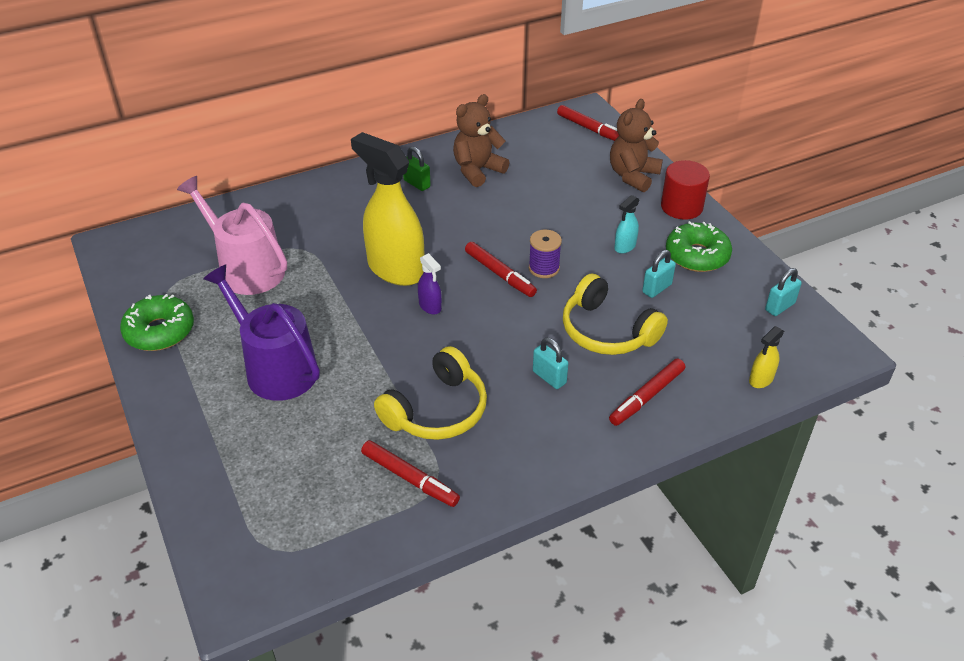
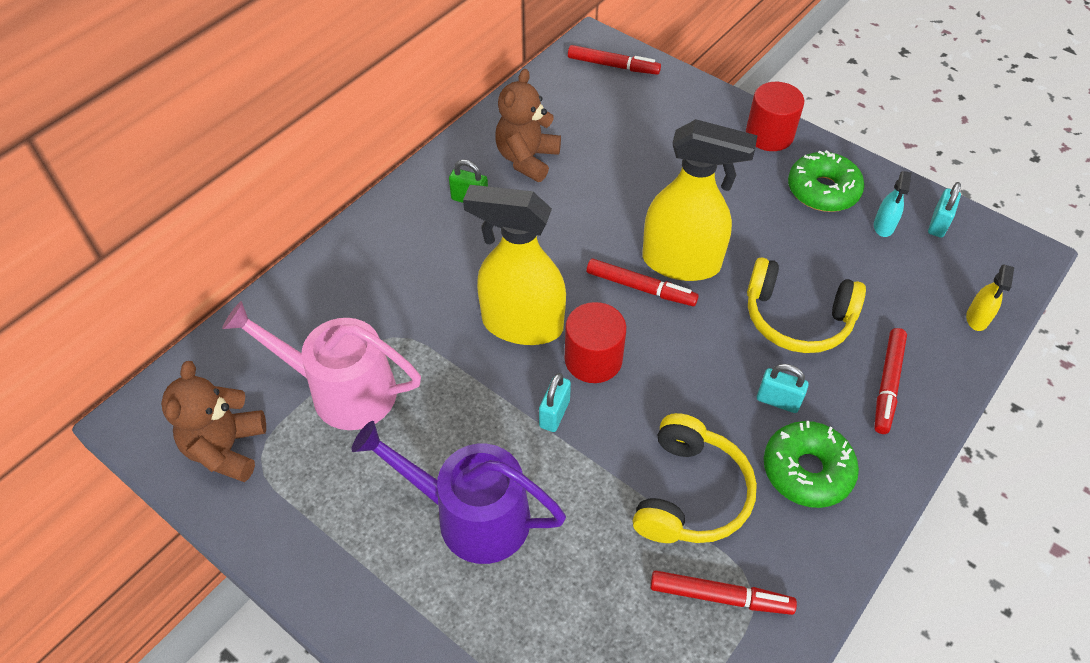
camera: 25 degrees left, 10 degrees up
green donut [120,294,194,351] -> green donut moved to [764,421,859,508]
purple spray bottle [418,253,442,315] -> red cylinder [565,302,626,383]
purple spool [529,229,562,278] -> yellow spray bottle [642,119,758,281]
brown teddy bear [610,99,663,192] -> brown teddy bear moved to [161,361,266,482]
turquoise spray bottle [614,195,640,254] -> turquoise spray bottle moved to [874,171,912,237]
turquoise padlock [642,250,676,298] -> turquoise padlock moved to [539,373,571,432]

